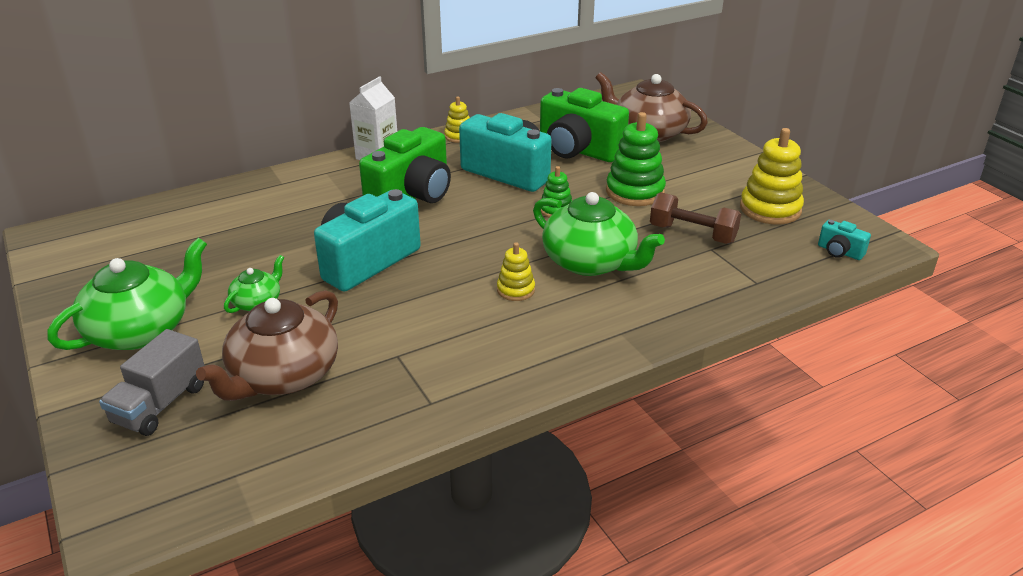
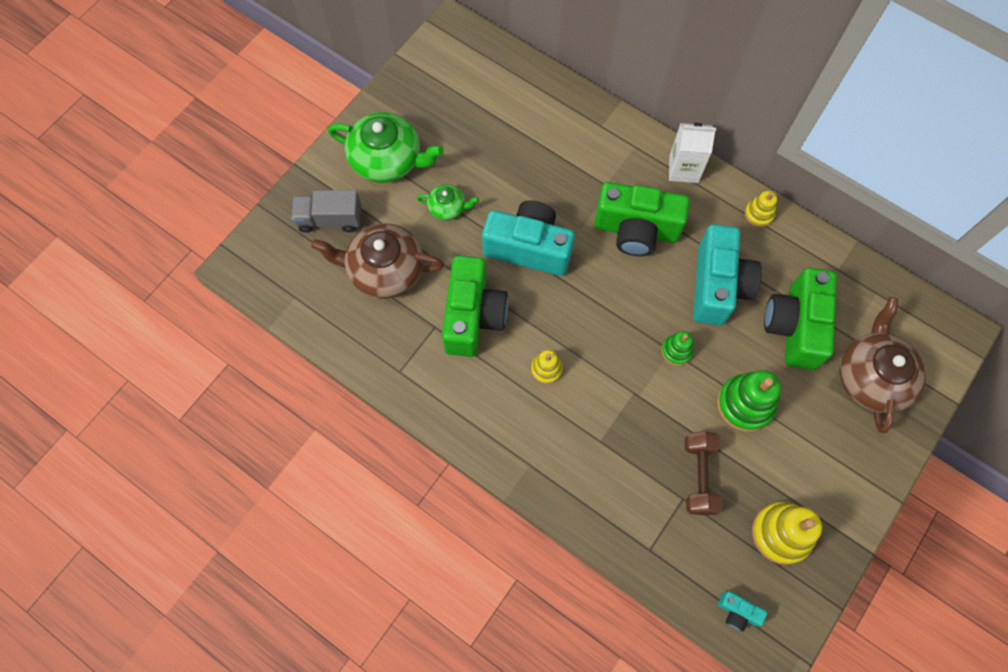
camera: 65 degrees right, 35 degrees up
green teapot [533,192,665,276] -> none
turquoise camera [818,220,871,260] -> turquoise camera turned 75 degrees counterclockwise [718,591,768,631]
none -> green camera [442,255,508,357]

